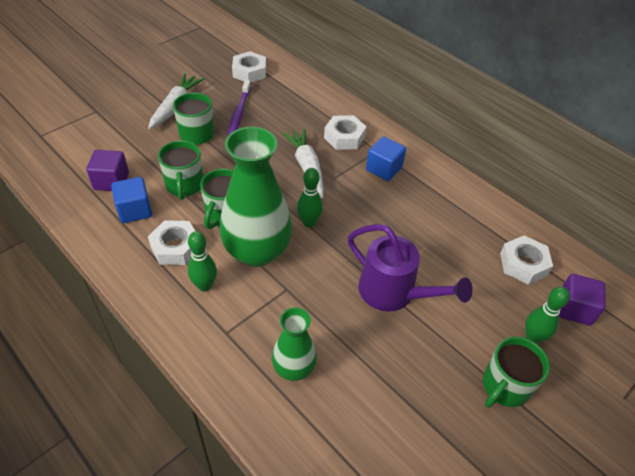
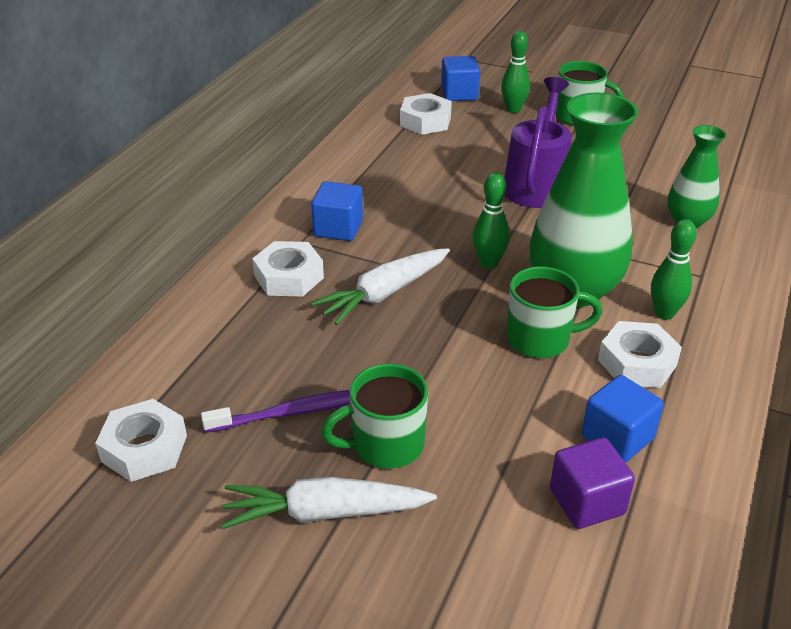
camera: 110 degrees left, 10 degrees down
green mug [158,140,203,200] -> none
purple cube [559,274,606,326] -> blue cube [441,56,480,101]

